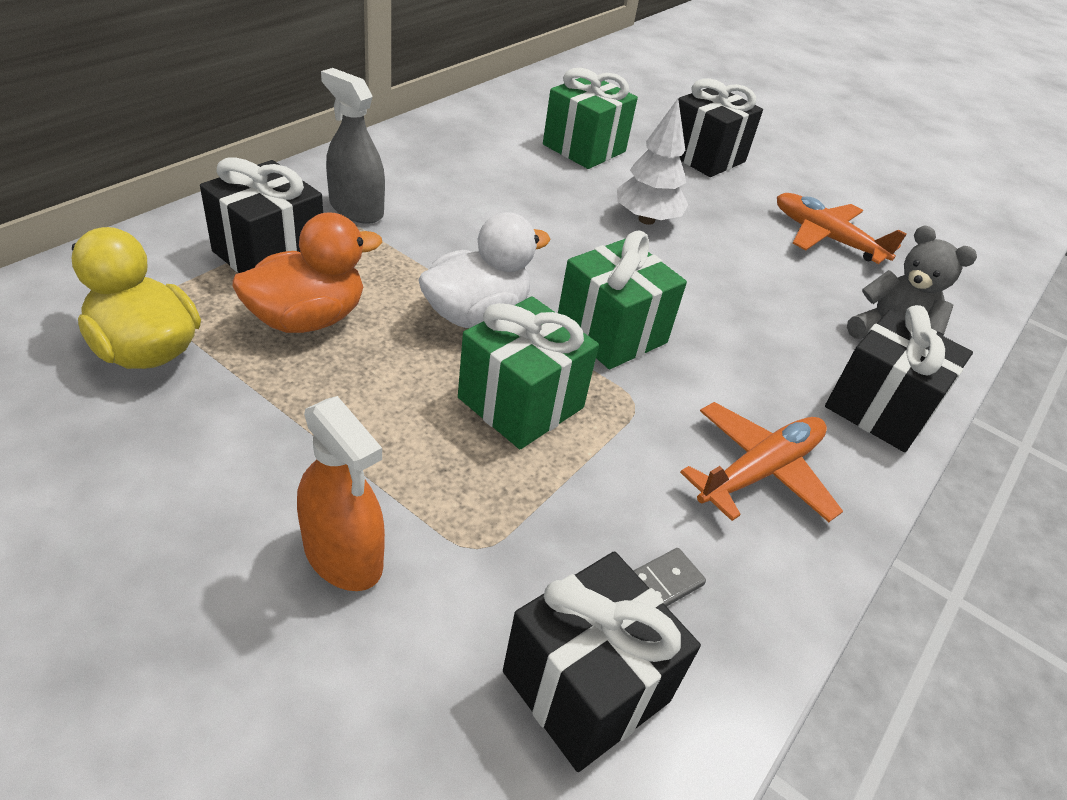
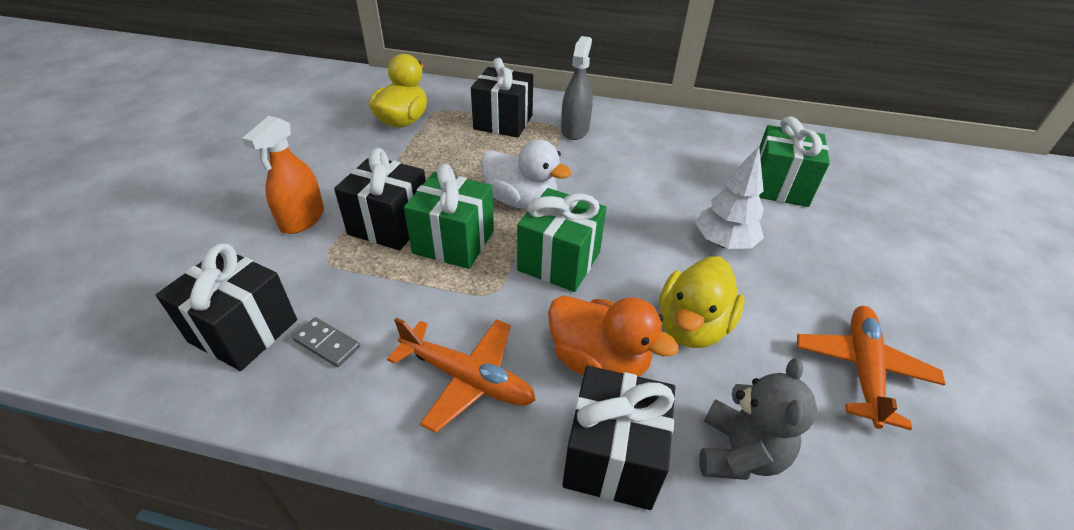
camera: 70 degrees right, 0 degrees up
orange duck [232,212,382,333] -> orange duck moved to [548,295,679,377]
black gift [678,79,763,177] -> black gift moved to [334,148,426,250]
none -> yellow duck [659,257,744,348]

